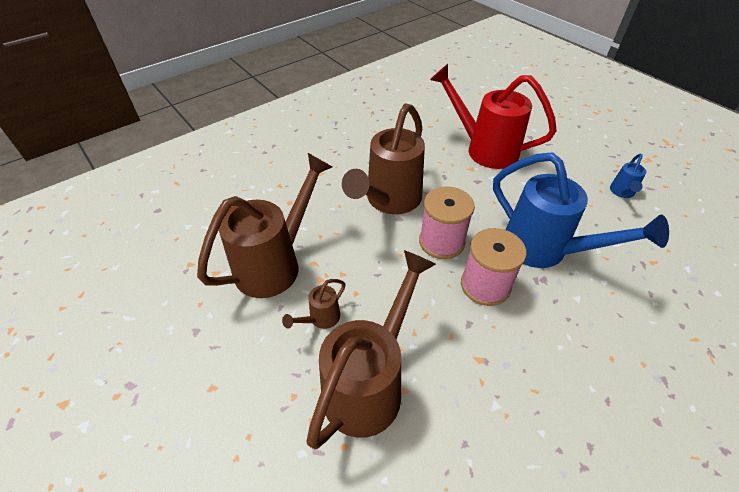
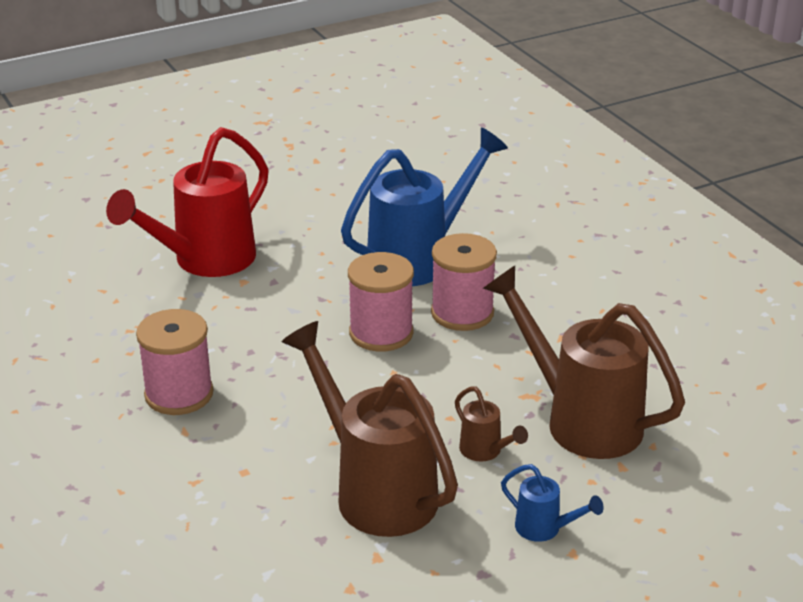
camera: 80 degrees left, 15 degrees down
brown watering can [342,103,425,214] -> none
blue watering can [610,154,646,198] -> blue watering can moved to [501,464,604,542]
none -> pink spool [136,309,214,415]

